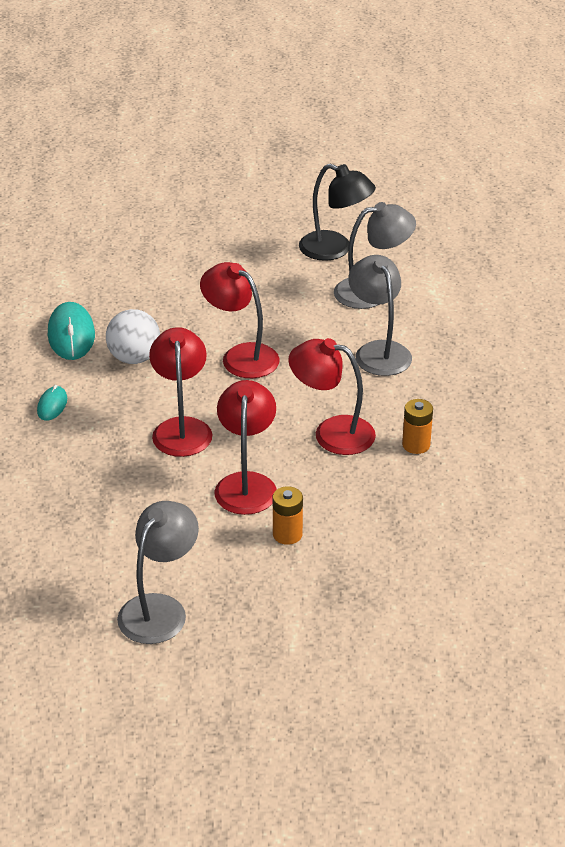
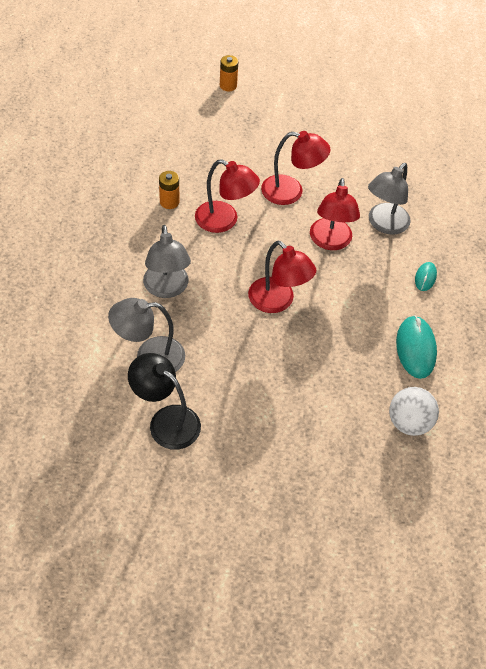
camera: 175 degrees left, 15 degrees up
white ball [106,309,160,364] -> white ball moved to [389,387,439,436]
grey lamp [117,501,199,644] -> grey lamp moved to [368,163,411,234]
red lamp [214,380,277,515] -> red lamp turned 90 degrees counterclockwise [261,131,330,205]
orange battery [273,486,303,545] -> orange battery moved to [220,55,238,91]

